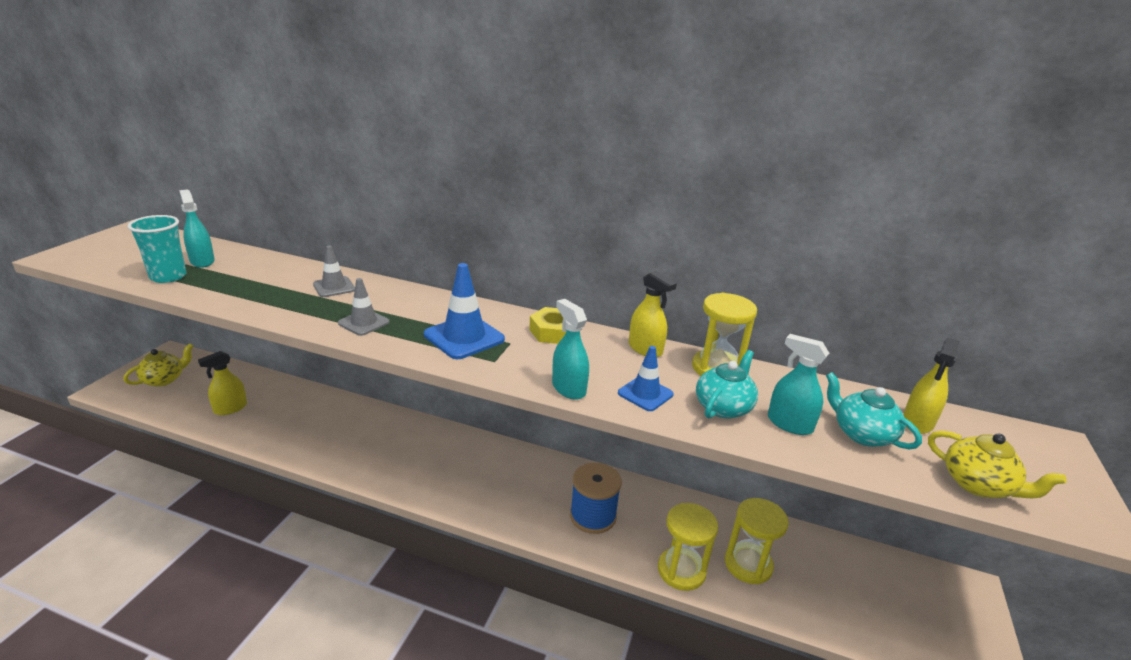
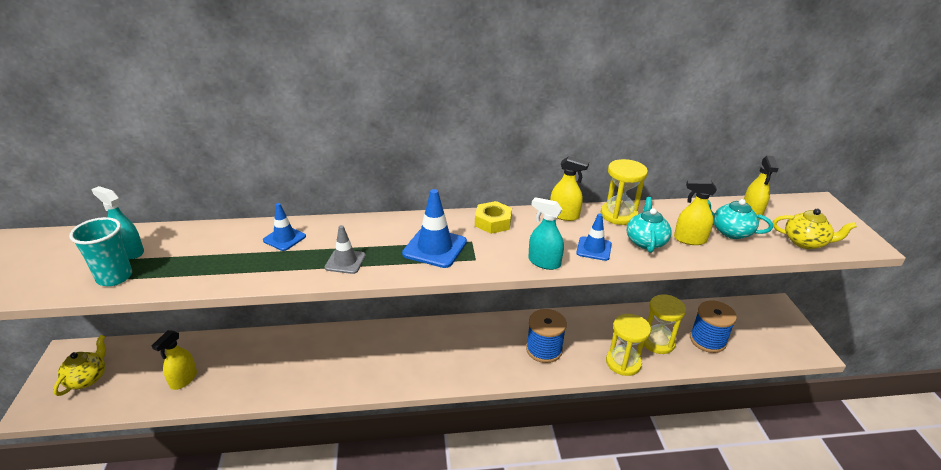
camera: 25 degrees left, 5 degrees up
grey traffic cone [313,245,355,297] -> blue traffic cone [263,203,306,251]
turquoise spray bottle [768,334,829,435] -> yellow spray bottle [674,180,717,245]
none -> blue spool [690,300,737,353]

